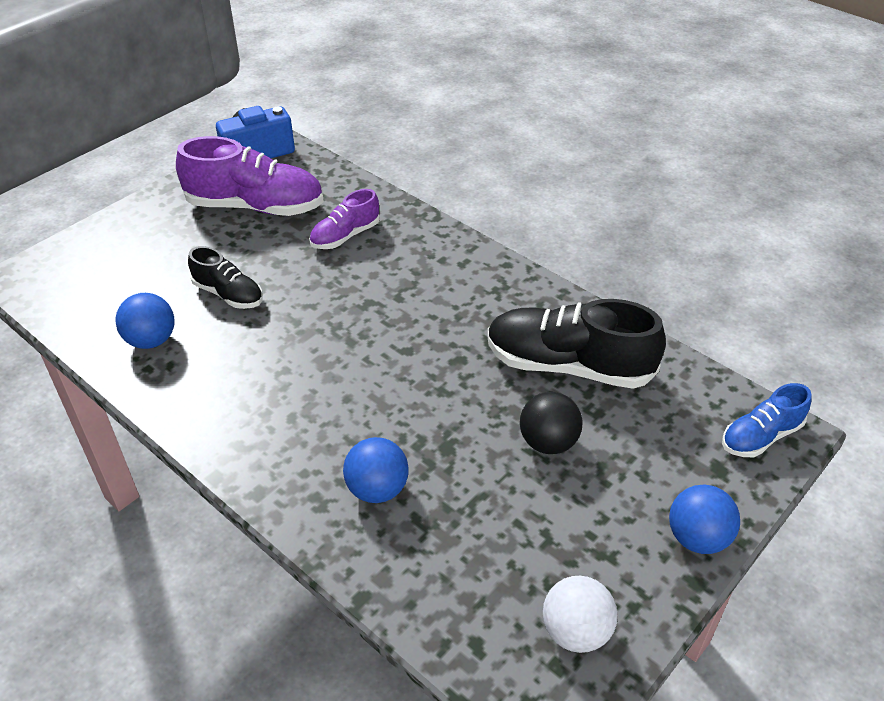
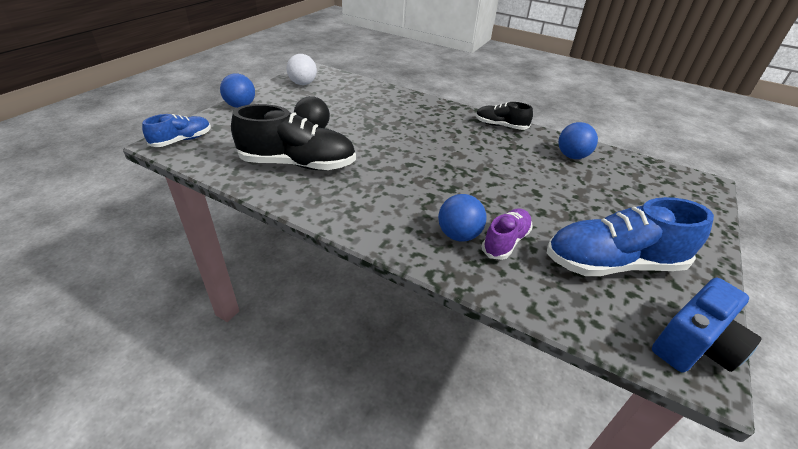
camera: 165 degrees right, 5 degrees down
purple shoe [176,136,324,216] -> blue shoe [547,197,714,276]
black shoe [188,246,263,309] -> black shoe moved to [476,102,533,130]
blue ball [343,437,409,503] -> blue ball moved to [438,194,486,242]

